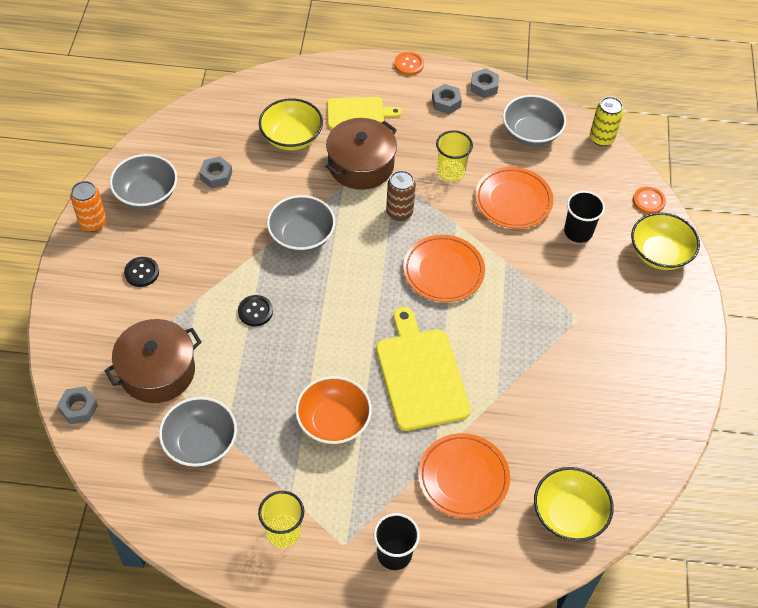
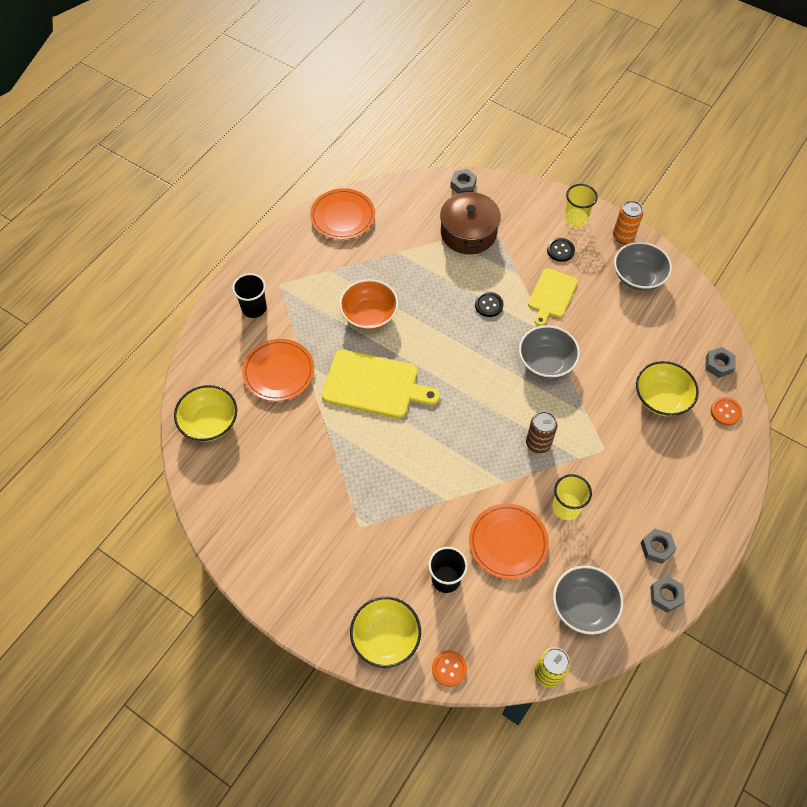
camera: 120 degrees right, 5 degrees up
grey bowl [159,397,237,467] -> none
grey nut [199,157,232,188] -> grey nut moved to [706,347,735,378]
yellow cup [258,491,304,548] -> yellow cup moved to [564,184,598,228]
brown pot [325,118,397,190] -> none
yellow cutting board [327,97,402,129] -> yellow cutting board moved to [528,268,578,326]
orange button [394,52,424,76] -> orange button moved to [711,397,742,426]
orange plate [403,235,485,302] -> orange plate moved to [310,188,375,240]

